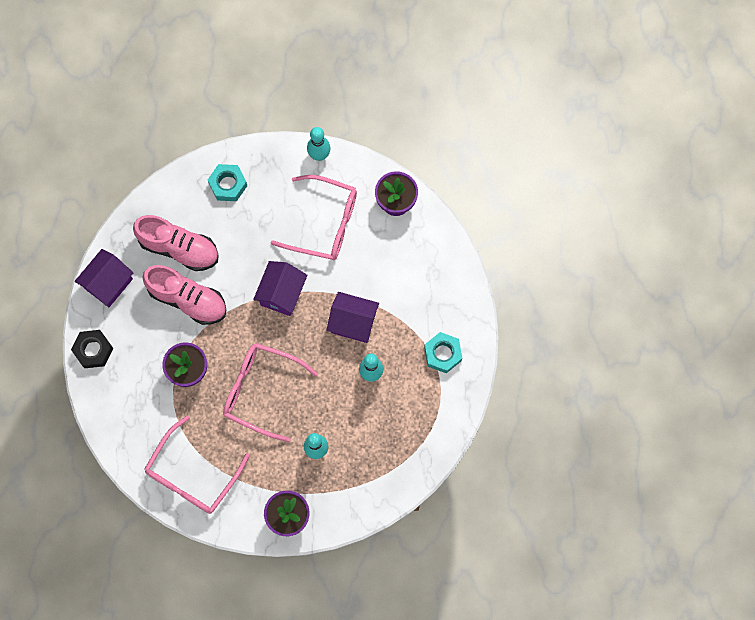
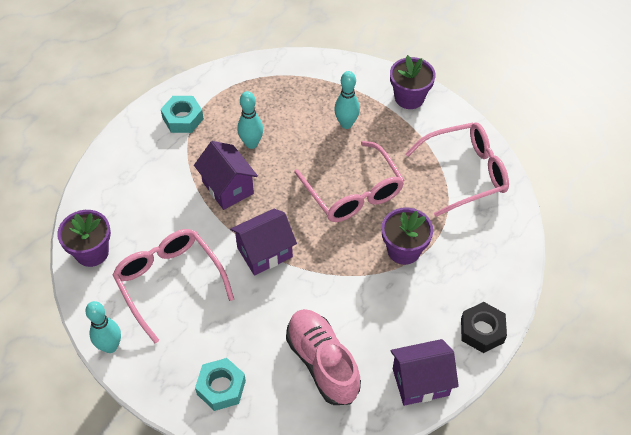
camera: 140 degrees left, 20 degrees down
pink shoe [143,265,226,325] -> none

